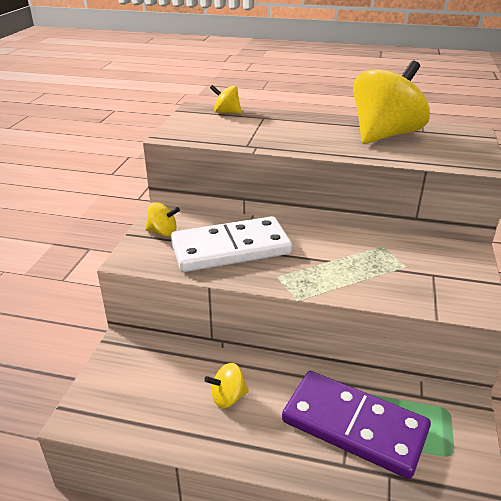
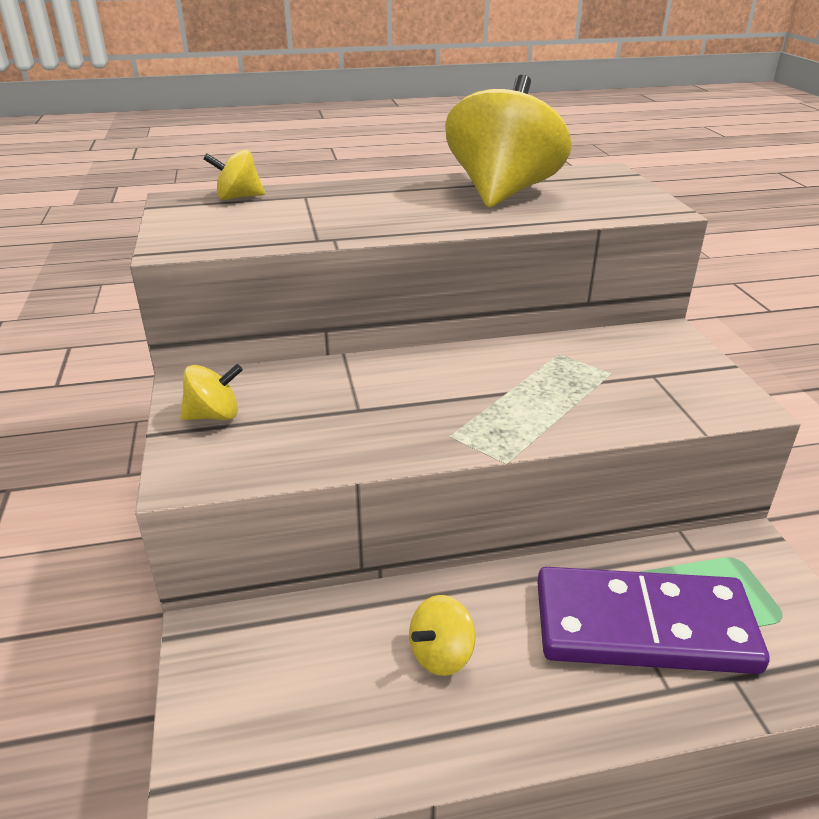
camera: 25 degrees left, 0 degrees up
white domino [171,216,292,272] -> none

